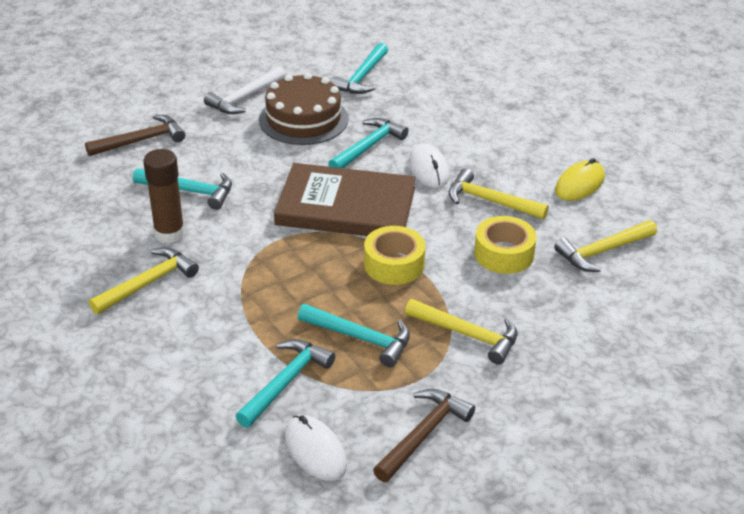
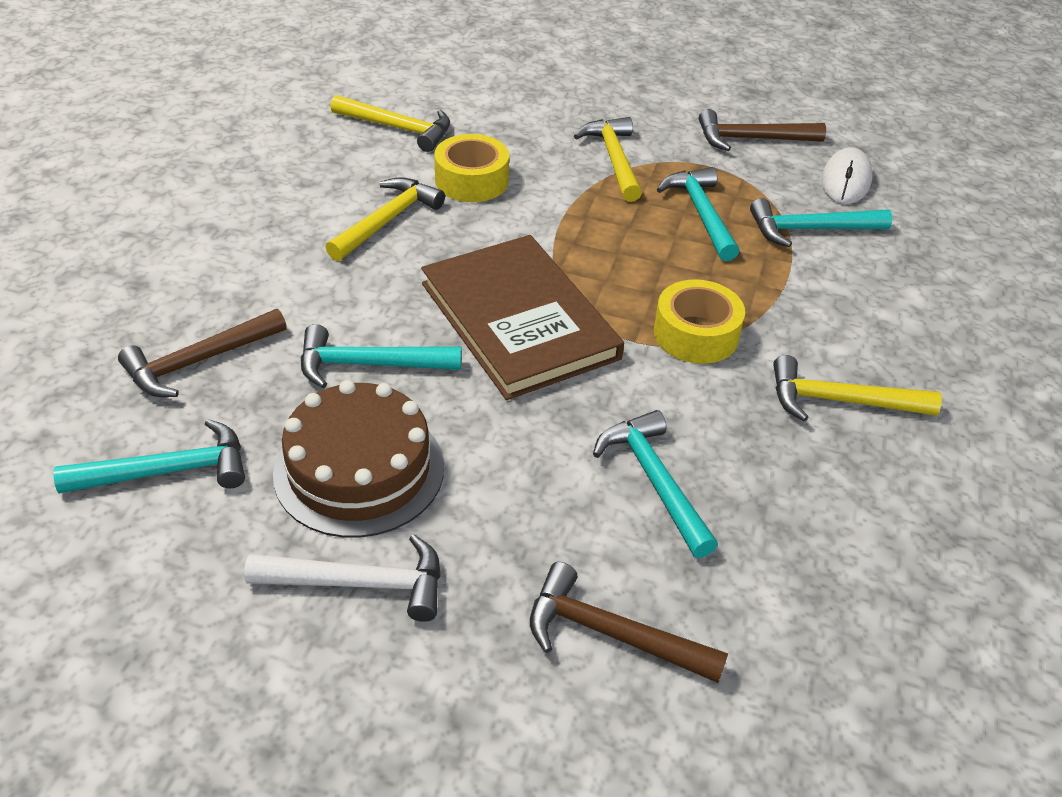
camera: 130 degrees left, 5 degrees up
brown glue stick [143,149,185,243] -> none
yellow tape [364,226,426,285] -> yellow tape moved to [654,279,745,364]
white mouse [409,144,450,188] -> none
yellow hammer [449,168,549,220] -> yellow hammer turned 135 degrees counterclockwise [325,177,445,261]
yellow mouse [555,158,605,201] -> none
none -> brown hammer [118,309,287,397]

